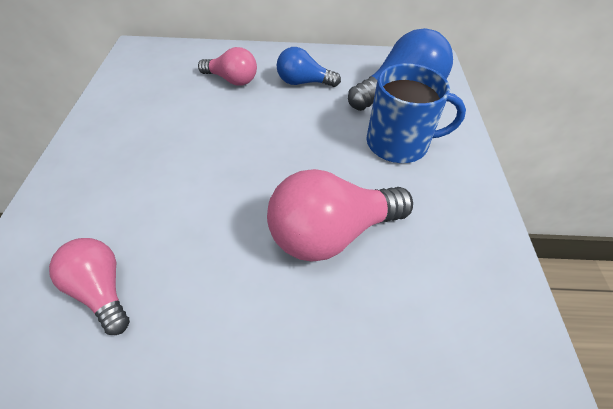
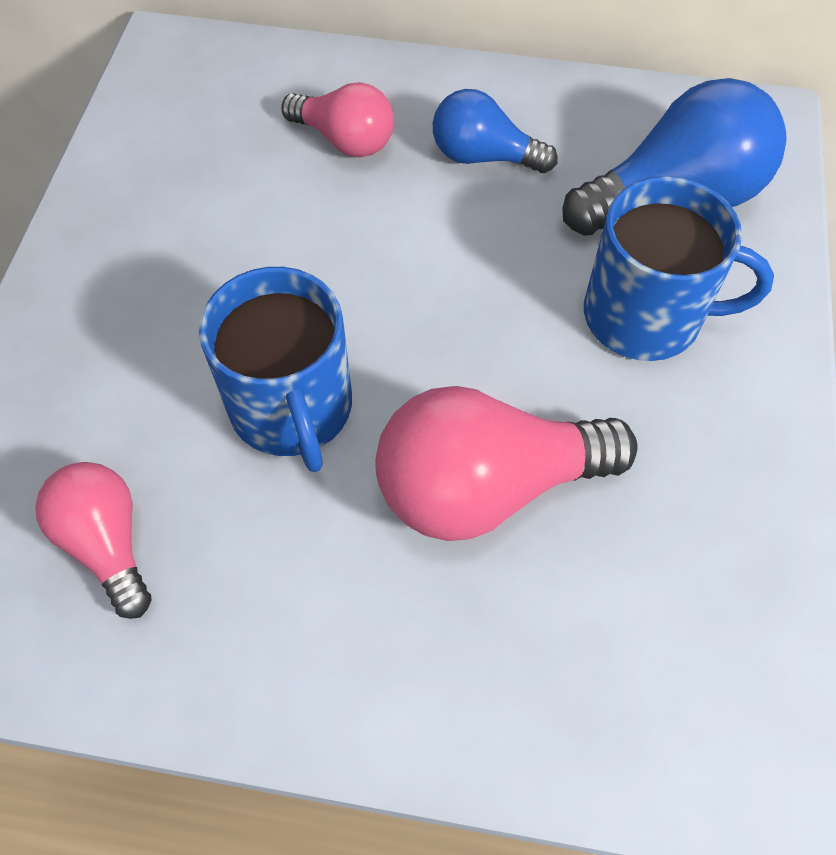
camera: 10 degrees right, 10 degrees up
none -> blue mug [199,267,352,472]

